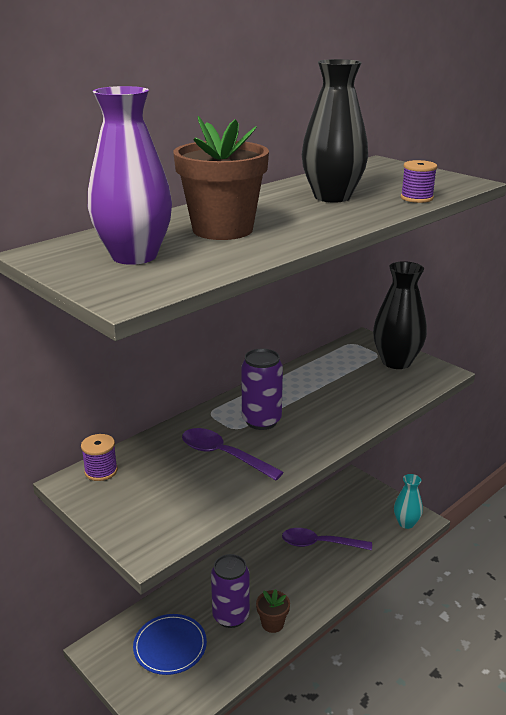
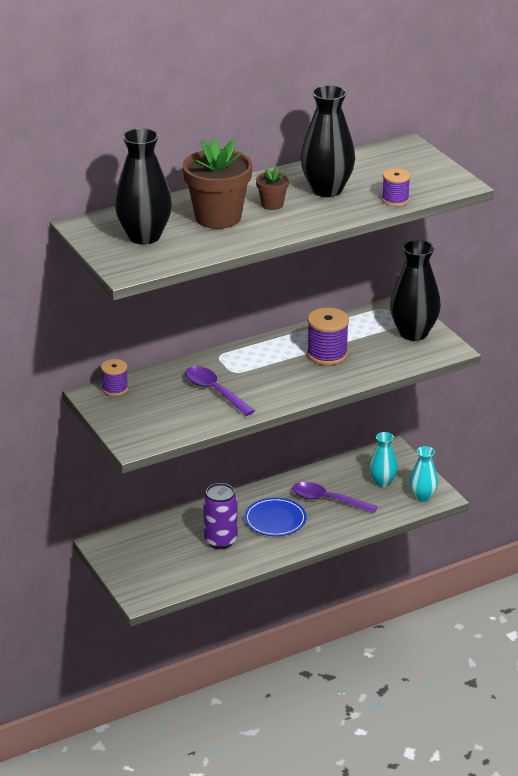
camera: 15 degrees right, 5 degrees up
purple vase [88,86,172,265] -> black vase [115,128,172,244]
blue plate [133,614,207,675] -> blue plate moved to [244,497,307,536]
purple can [241,349,283,430] -> none
brown flower pot [256,589,290,633] -> brown flower pot moved to [256,166,289,210]
none -> purple spool [307,308,349,365]
none -> turquoise vase [369,432,398,487]

